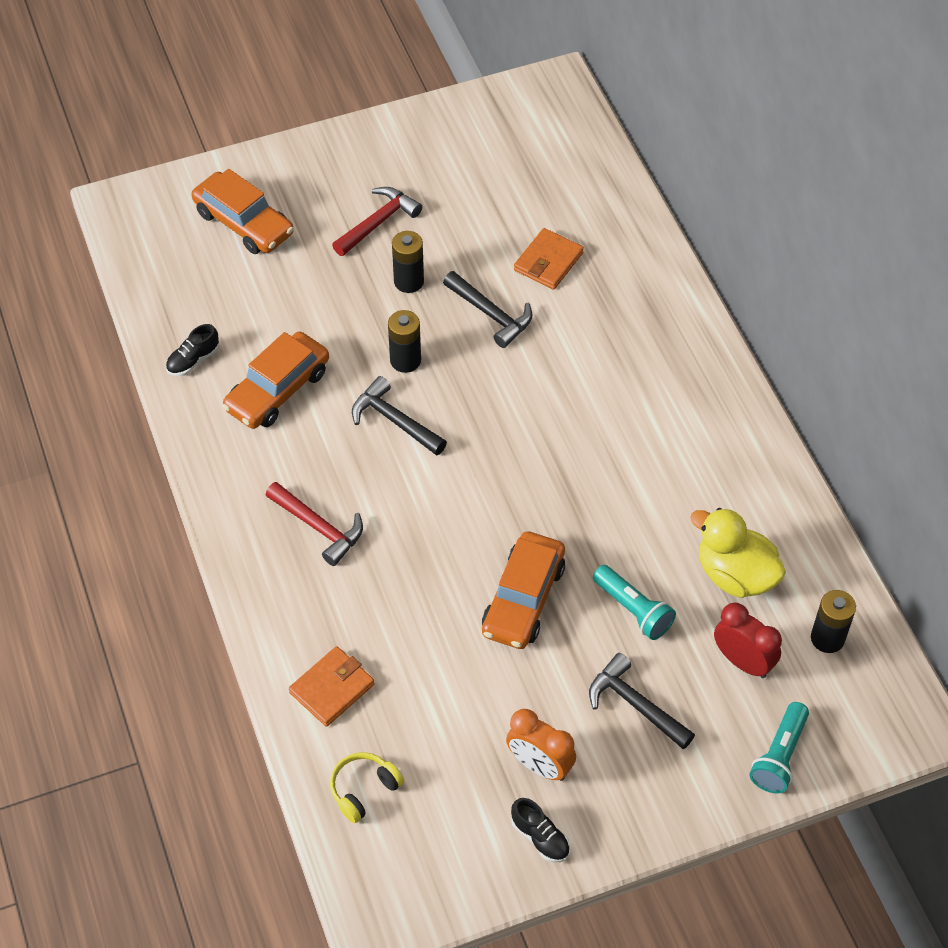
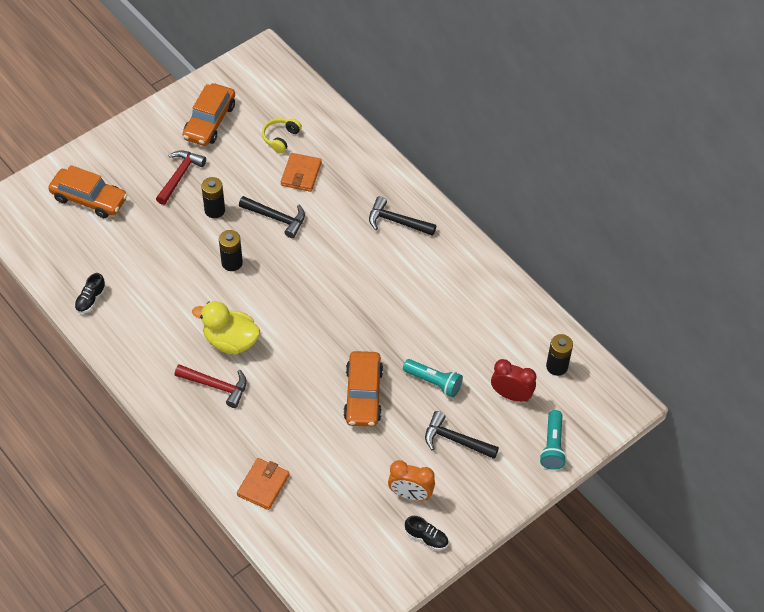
camera: 20 degrees left, 0 degrees up
orange car [222,332,329,429] -> orange car moved to [182,83,235,146]
yellow headphones [330,752,404,823] -> yellow headphones moved to [262,118,302,153]
black hammer [352,376,447,456] -> black hammer moved to [369,196,436,236]
yellow duck [690,508,786,598] -> yellow duck moved to [192,301,260,355]

